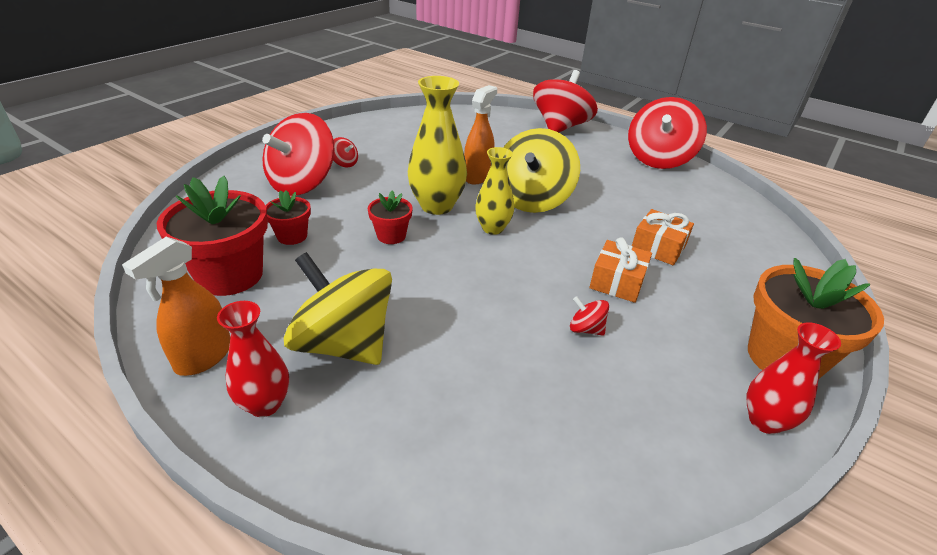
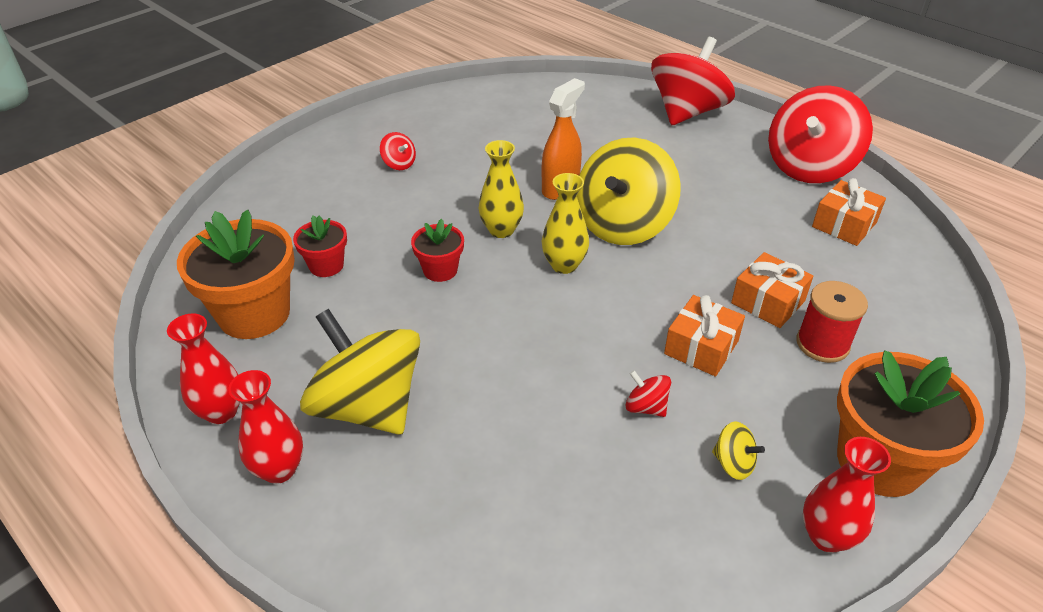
camera: 10 degrees right, 5 degrees up
orange spray bottle [122,237,230,376] -> red vase [167,314,240,424]
red flower pot [157,176,268,296] -> orange flower pot [177,210,295,339]
red spinning top [262,113,335,196] -> none
yellow vase [408,76,467,215] -> yellow vase [479,140,524,238], size x0.63
none -> yellow spinning top [712,421,765,480]
none -> red spool [797,281,868,363]
none -> orange gift [812,178,886,246]

